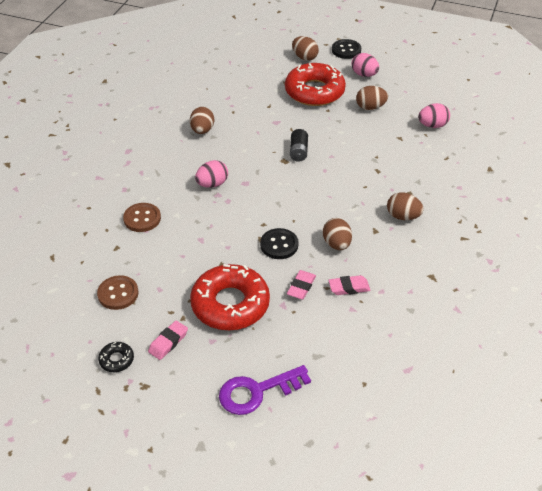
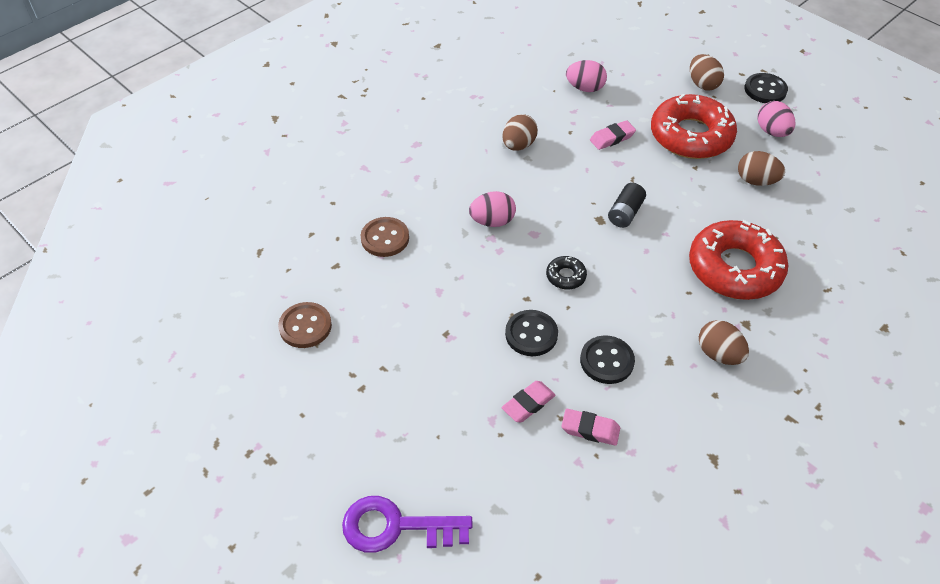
camera: 25 degrees right, 5 degrees up
black donut [98,342,134,372] -> black donut moved to [546,256,587,290]
pink eraser [148,320,188,360] -> pink eraser moved to [590,120,636,150]
red donut [190,264,270,330] -> red donut moved to [689,220,789,300]
brown egg [323,218,352,250] -> black button [580,335,635,384]
pink egg [418,103,450,128] -> pink egg moved to [566,60,607,92]

